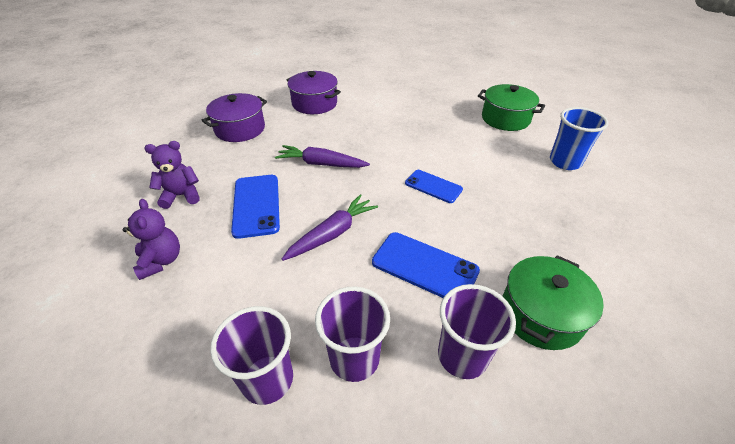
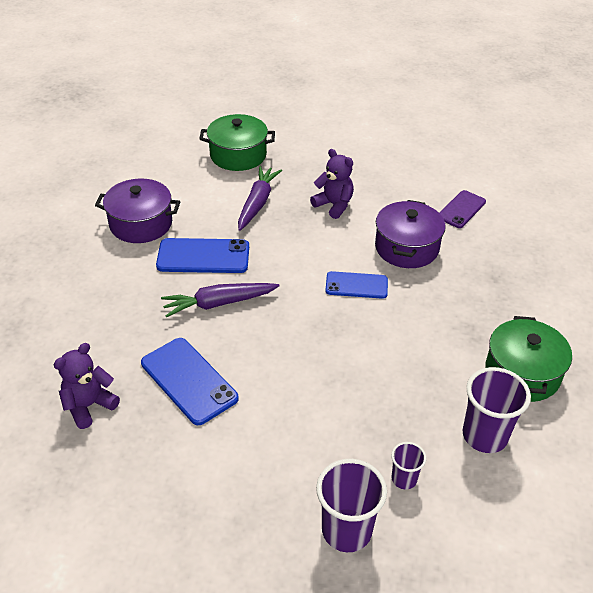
camera: 30 degrees left, 0 degrees up
purple teddy bear [123,199,180,280] -> purple teddy bear moved to [310,149,354,219]
purple pot [201,93,267,142] -> purple pot moved to [375,200,446,268]
purple carrot [282,194,378,261] -> purple carrot moved to [238,166,282,231]
purple cup [315,286,390,382] -> purple cup [391,442,426,490], size x0.54
blue phone [372,232,480,298] -> blue phone moved to [156,238,249,273]
green pot [478,84,545,131] -> green pot moved to [199,114,275,171]
blue cup [550,107,608,170] -> purple phone [440,190,486,228]

